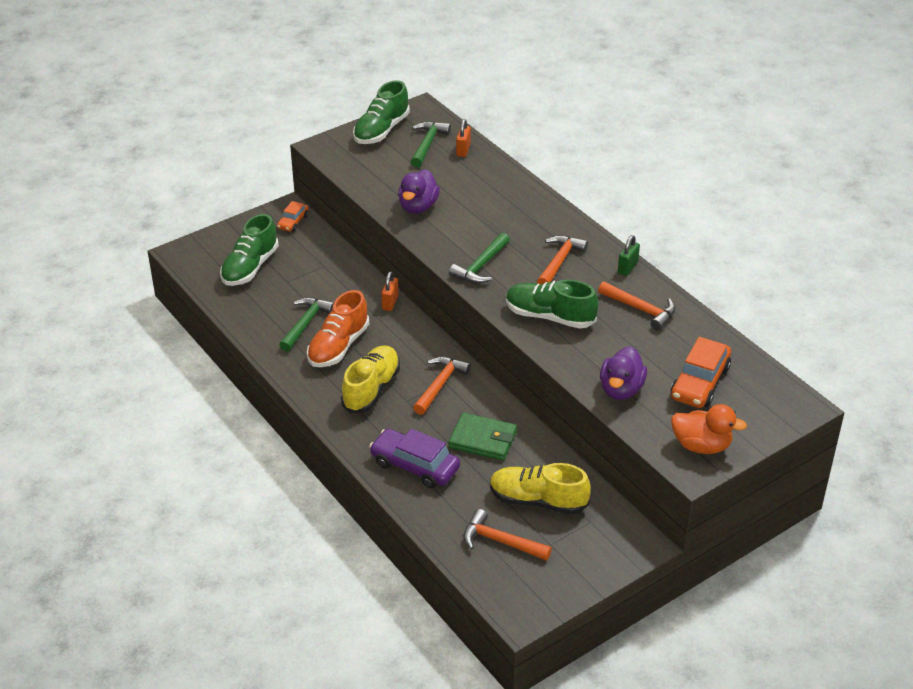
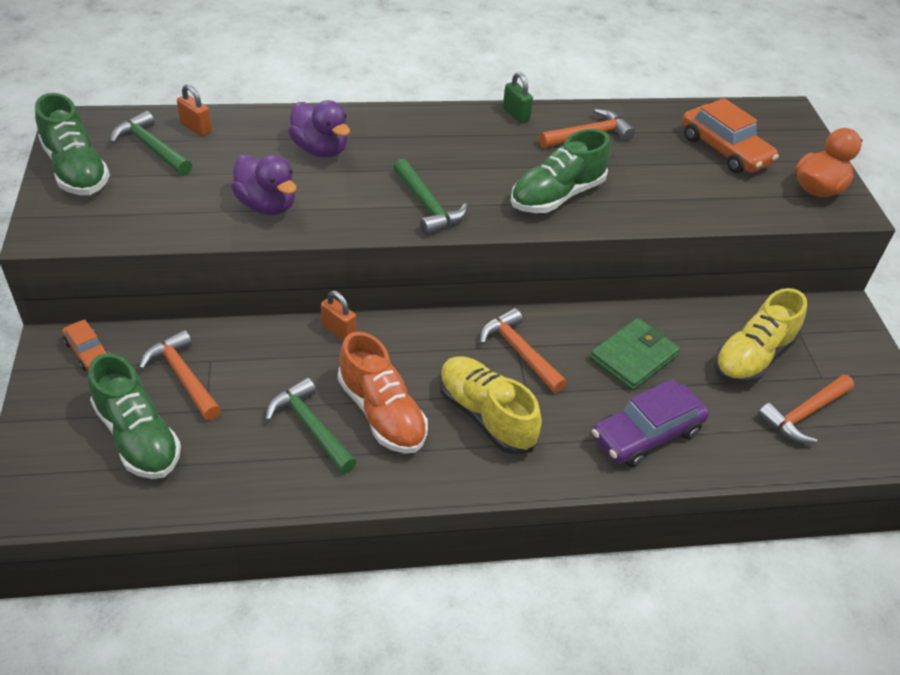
camera: 65 degrees left, 5 degrees up
orange hammer [537,235,588,285] -> orange hammer moved to [139,330,221,420]
purple duck [600,346,647,400] -> purple duck moved to [288,100,350,158]

